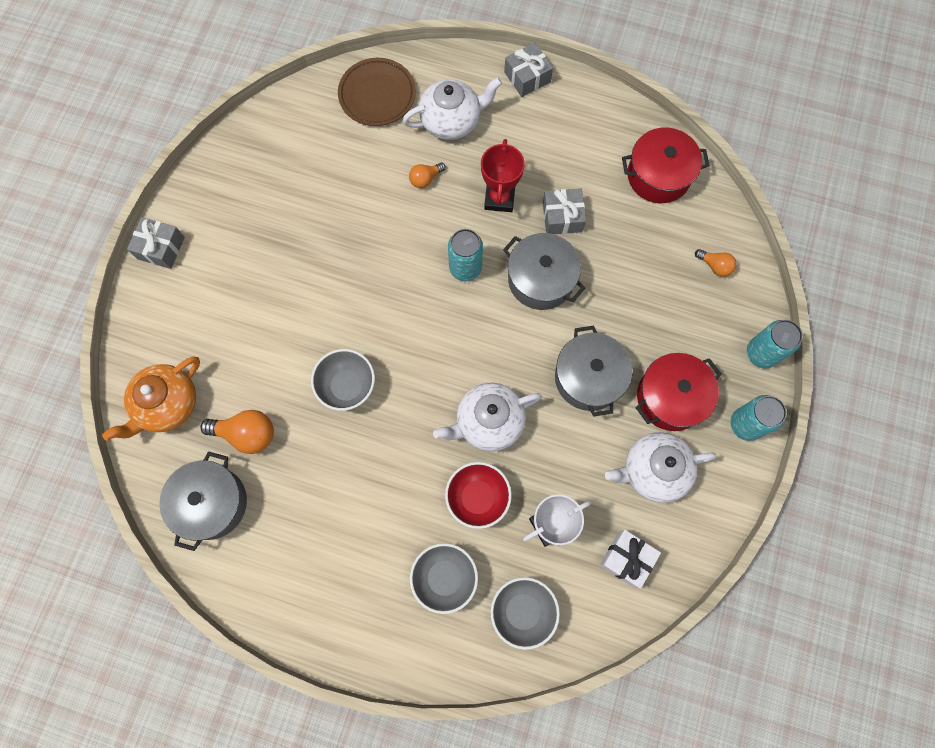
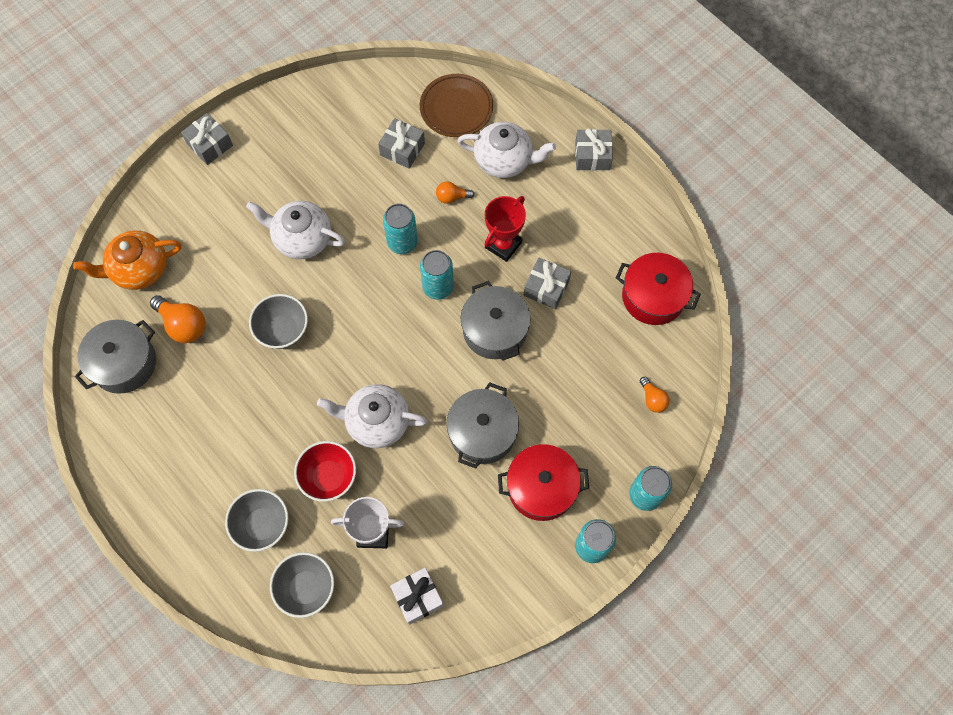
camera: 30 degrees right, 5 degrees down
white teapot [605,432,716,503] -> white teapot moved to [246,201,345,259]
none -> grey gift [378,118,425,169]
none -> turquoise can [383,204,418,254]

